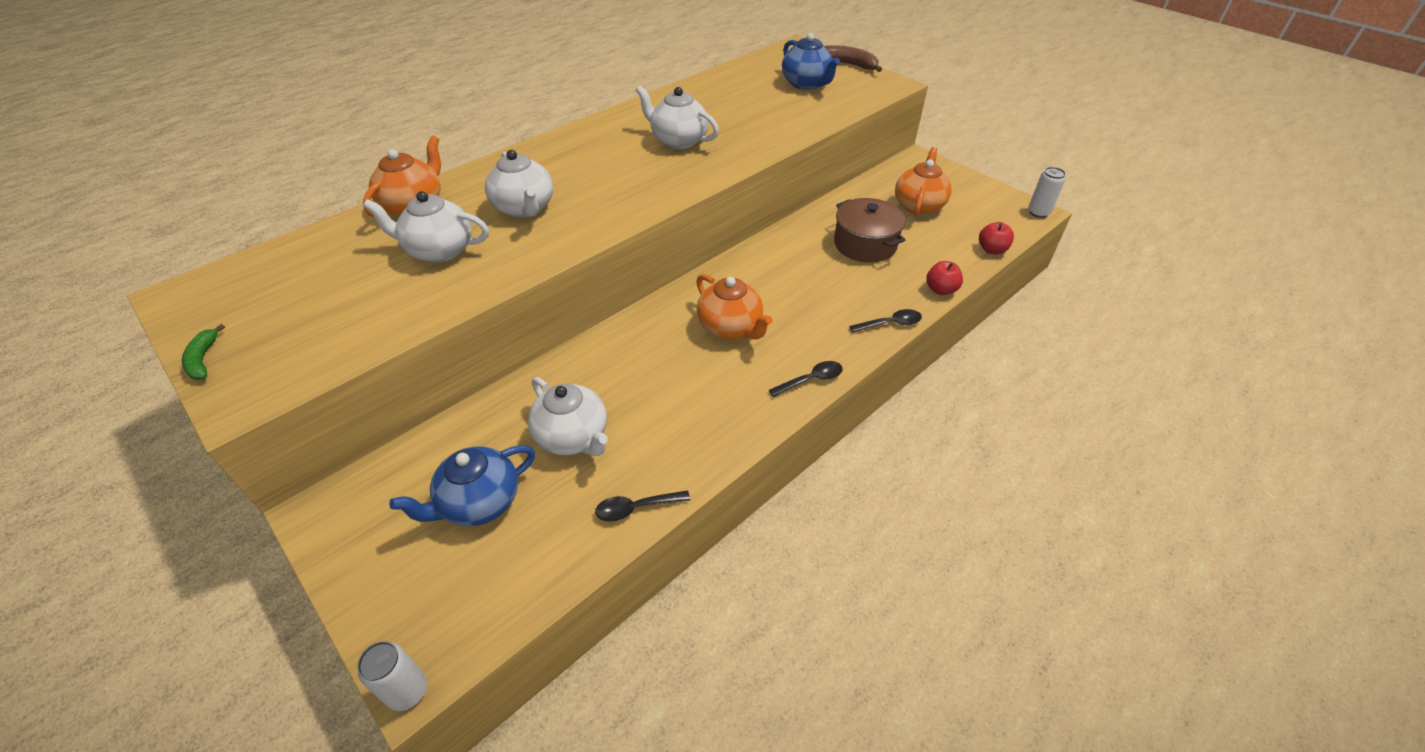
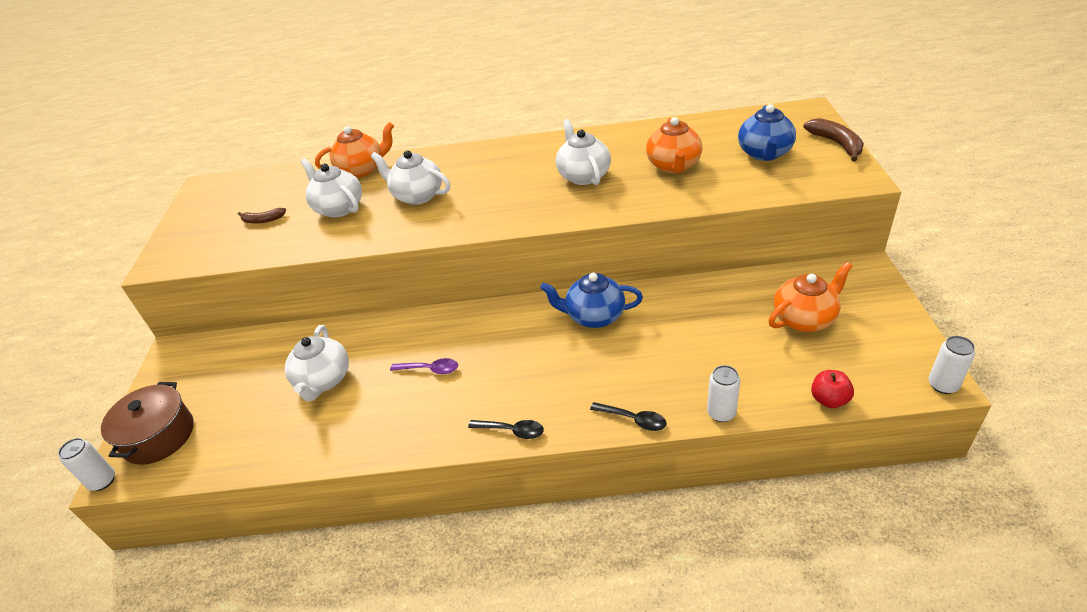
camera: 45 degrees right, 5 degrees down
green banana [182,324,225,380] -> none
blue teapot [389,445,535,526] -> blue teapot moved to [540,273,643,328]
white teapot [485,150,553,218] -> white teapot turned 105 degrees clockwise [371,150,450,205]
black spoon [595,490,690,522] -> none
orange teapot [696,274,773,339] -> orange teapot moved to [646,117,702,173]
brown pot [834,198,906,263] -> brown pot moved to [101,382,193,465]
red apple [926,261,963,295] -> white can [707,365,740,422]
none -> brown banana [238,208,286,224]
none -> purple spoon [390,358,458,374]

